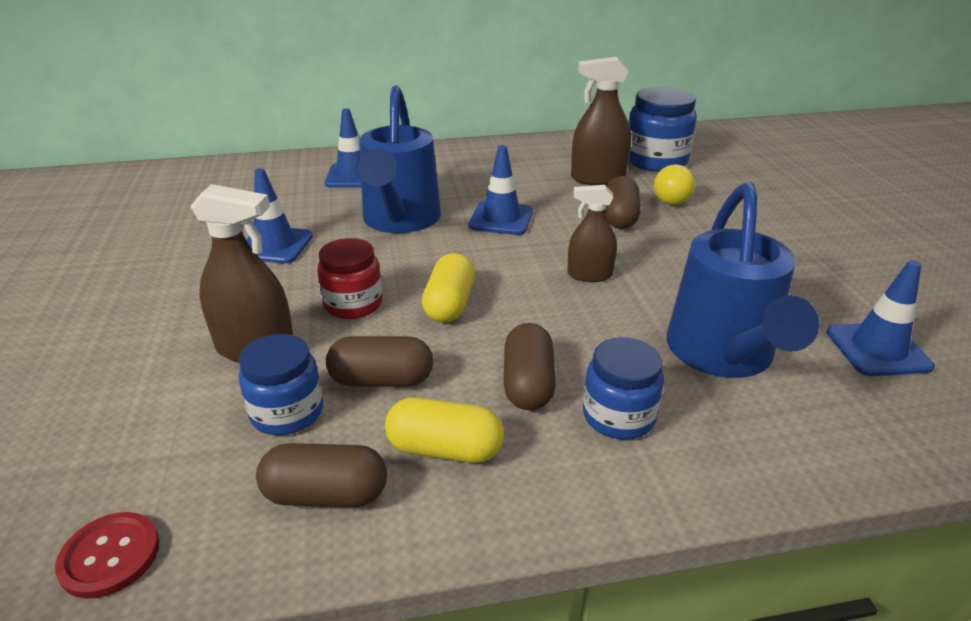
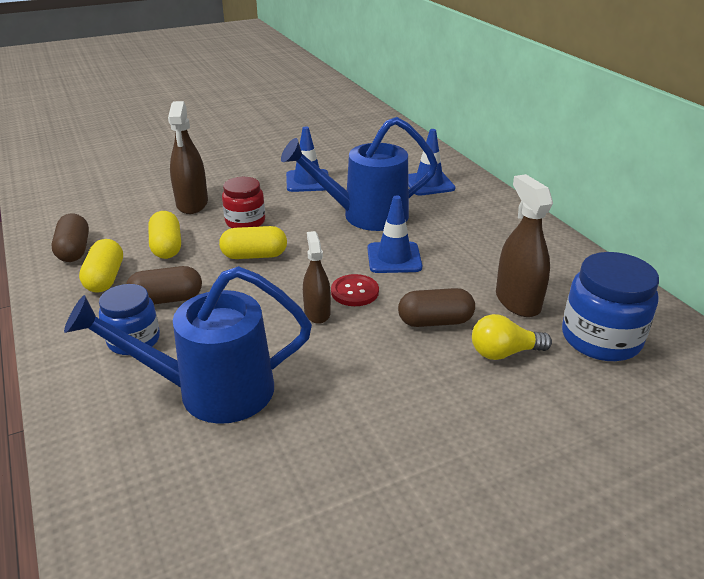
camera: 75 degrees right, 0 degrees up
red button [55,512,160,599] -> red button moved to [331,274,379,306]
blue jar [238,334,323,435] -> none
brown capsule [326,336,433,387] -> yellow capsule [148,211,181,259]
blue traffic cone [827,260,935,376] -> none

